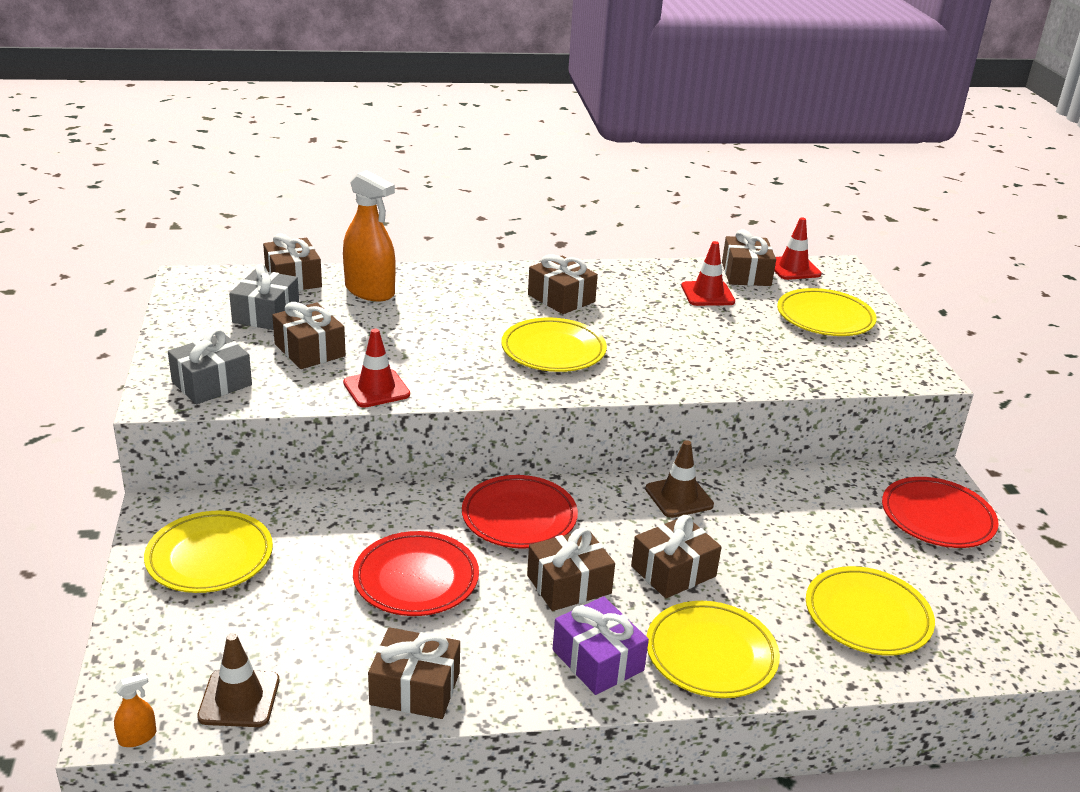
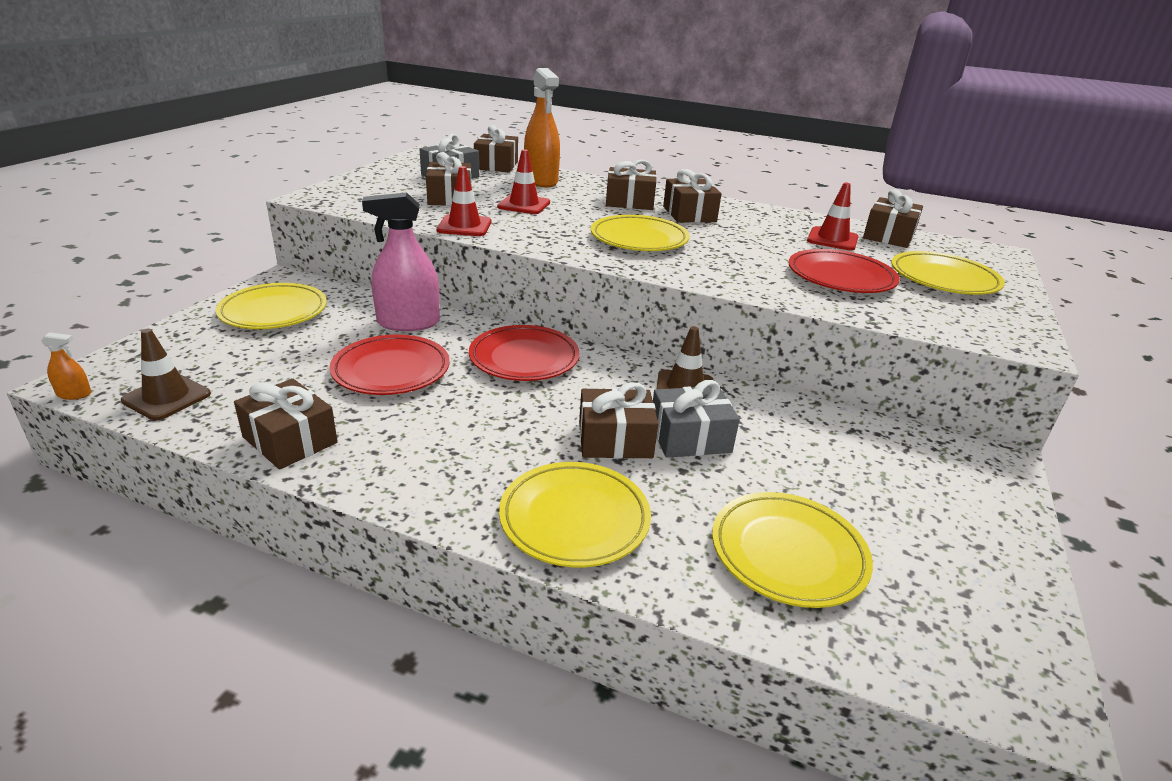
camera: 30 degrees right, 0 degrees up
grey gift [168,329,252,404] -> grey gift moved to [653,380,740,458]
brown gift [527,528,615,611] -> brown gift moved to [606,160,657,210]
purple gift [553,596,649,695] -> none
red traffic cone [774,217,822,280] -> red traffic cone moved to [497,149,550,214]
red plate [882,477,999,548] -> red plate moved to [789,249,900,293]
none -> pink spray bottle [362,192,440,331]

